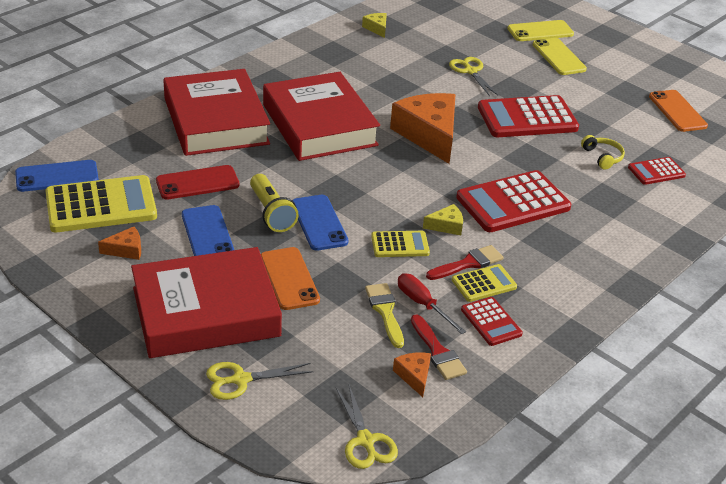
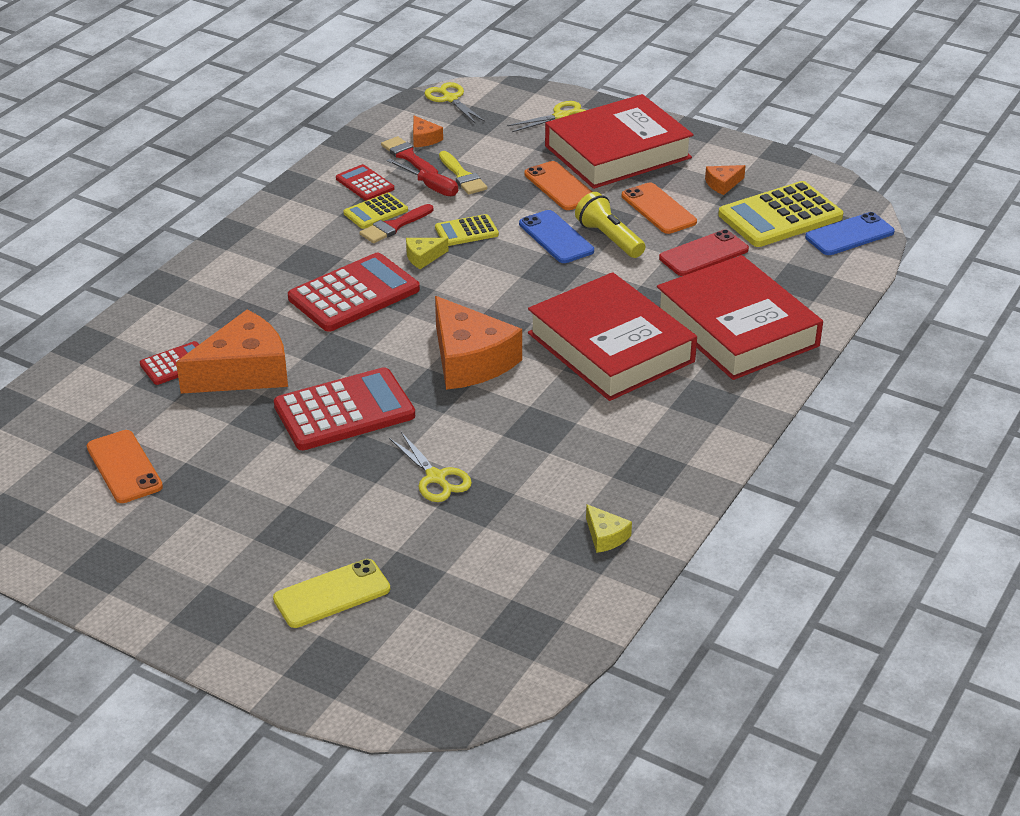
camera: 170 degrees right, 0 degrees up
blue phone [182,205,234,256] -> orange phone [622,183,697,234]
yellow phone [533,38,587,75] -> none
yellow headphones [581,135,625,170] -> orange cheese [176,310,288,394]

